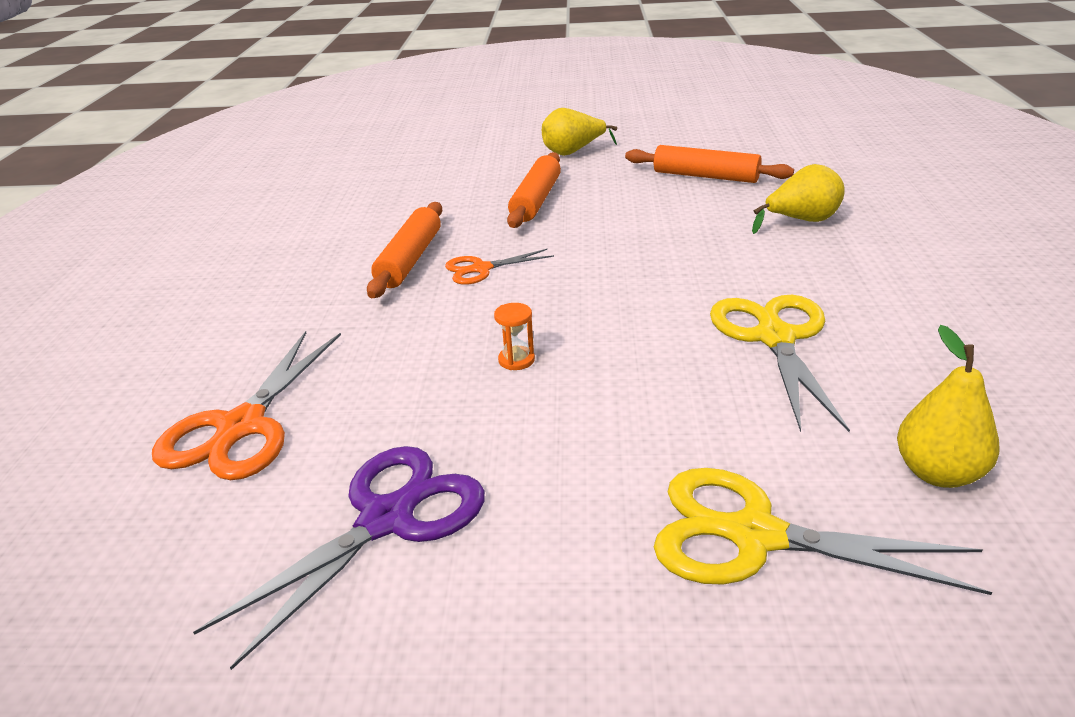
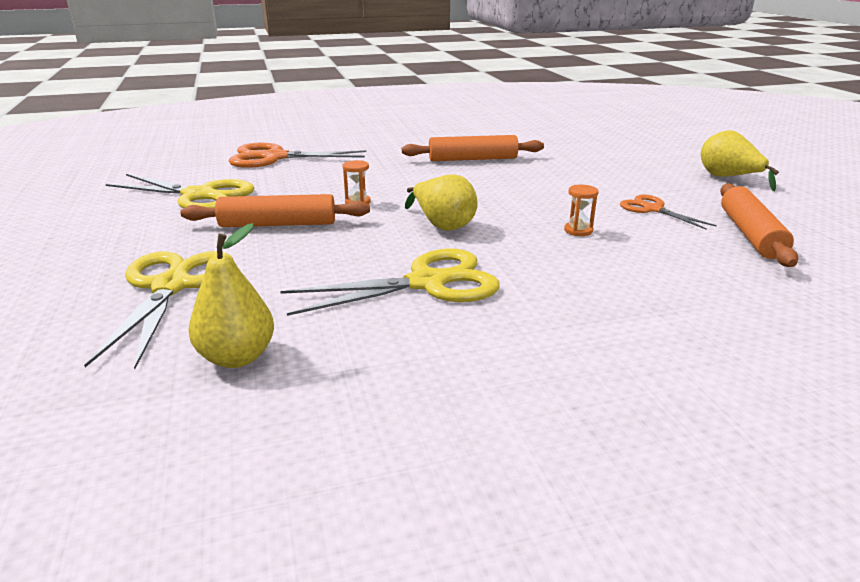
camera: 70 degrees right, 5 degrees down
purple scissors [193,446,485,670] -> yellow scissors [106,174,254,208]
orange scissors [445,249,554,285] -> orange scissors moved to [620,194,717,230]
orange rolling pin [507,152,561,228] -> orange rolling pin moved to [180,194,370,227]
yellow pear [752,164,845,234] -> yellow pear moved to [405,175,478,230]
none -> orange hourglass [564,185,599,236]

